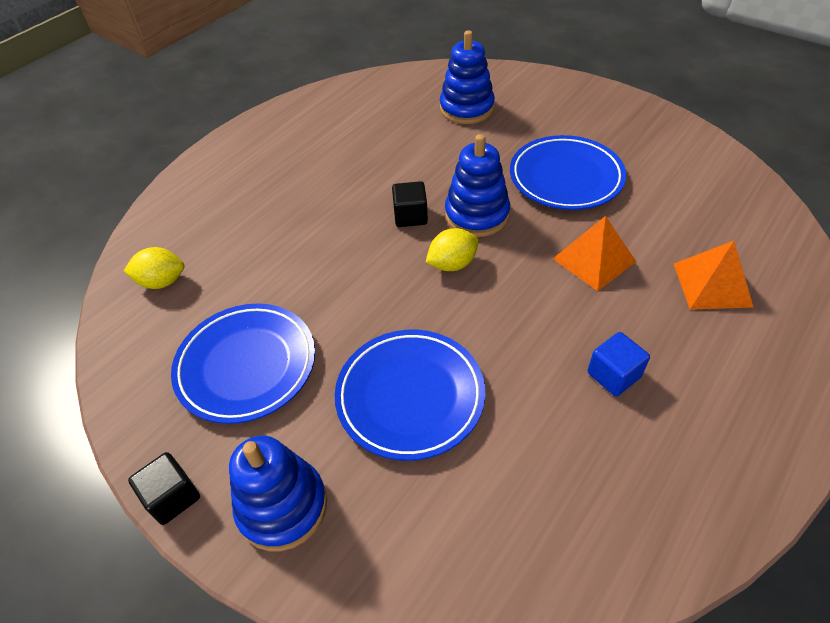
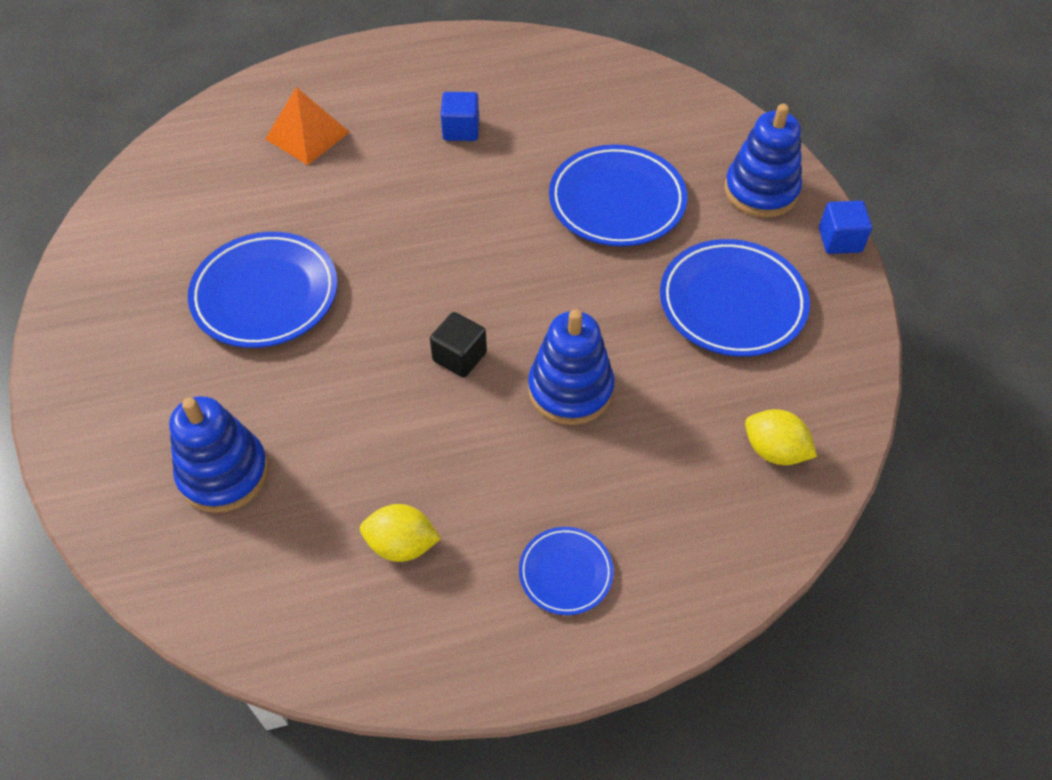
camera: 145 degrees left, 5 degrees up
black cube [128,452,200,525] -> blue cube [819,201,872,254]
yellow lemon [426,228,478,271] -> yellow lemon moved to [360,504,441,562]
blue stacking toy [445,134,510,237] -> blue stacking toy moved to [528,309,615,425]
orange pyramid [553,216,636,291] -> none
none -> blue plate [519,527,614,615]

